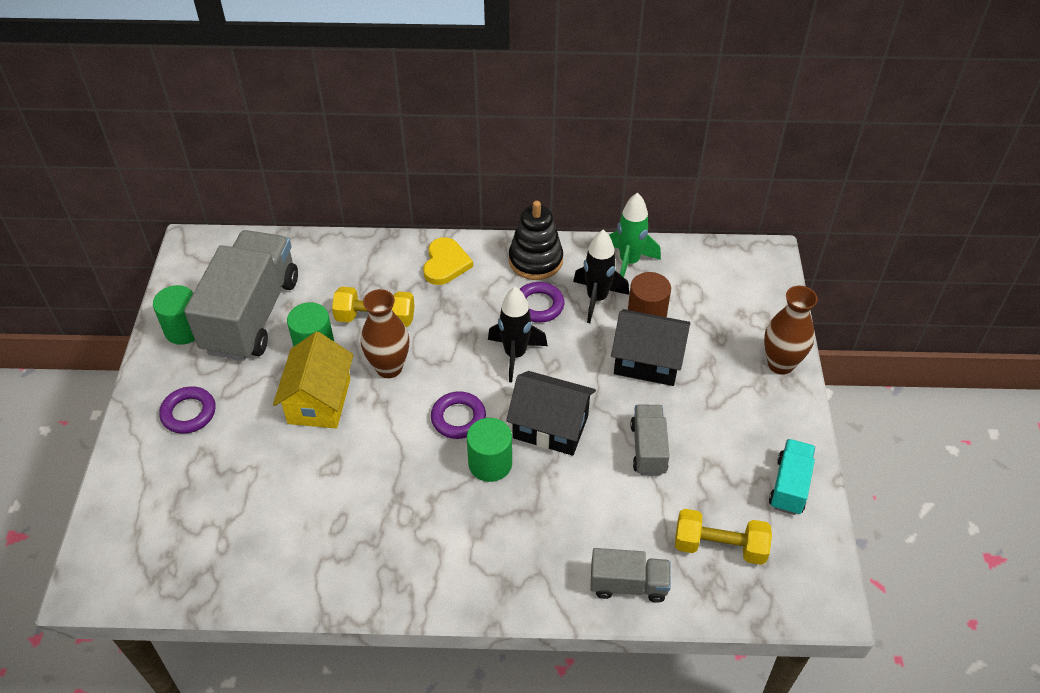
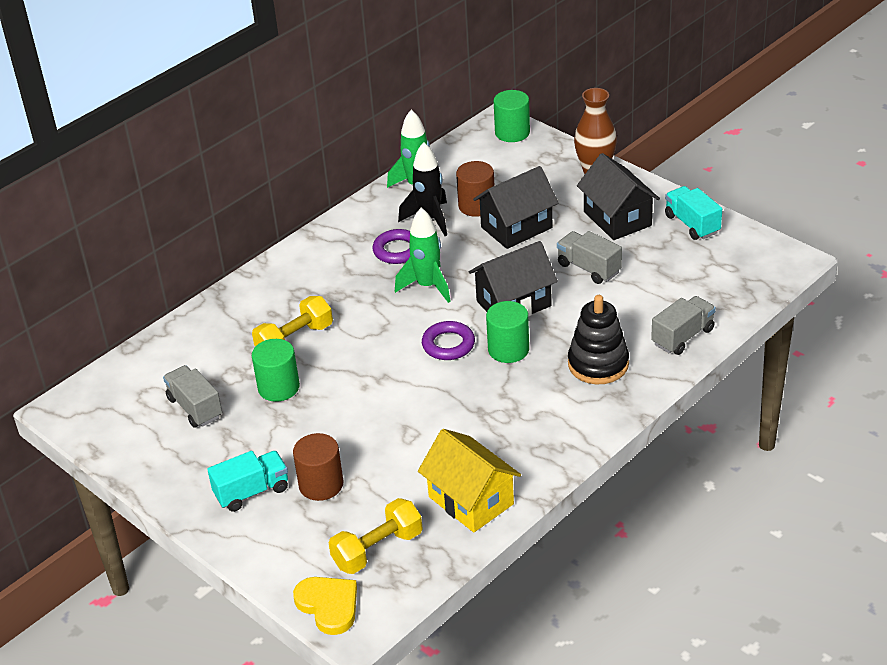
camera: 45 degrees left, 10 degrees down
green cylinder [153,285,195,345] -> green cylinder moved to [493,90,530,142]
purple ring [159,386,215,434] -> turquoise truck [207,451,288,512]
grey truck [184,230,298,361] -> grey truck [163,365,222,428], size x0.49
yellow house [273,332,354,429] -> yellow house moved to [418,429,521,532]
brown vase [361,289,410,378] -> none
yellow heart [423,237,473,285] -> yellow heart moved to [293,577,357,635]
black rocket [488,287,548,382] -> green rocket [395,208,451,303]
black stacking toy [509,201,563,280] -> black stacking toy moved to [568,295,629,384]
yellow dumbbell [675,509,772,565] -> yellow dumbbell moved to [329,498,423,574]
none -> brown cylinder [293,433,343,501]
none -> black house [577,153,660,240]

